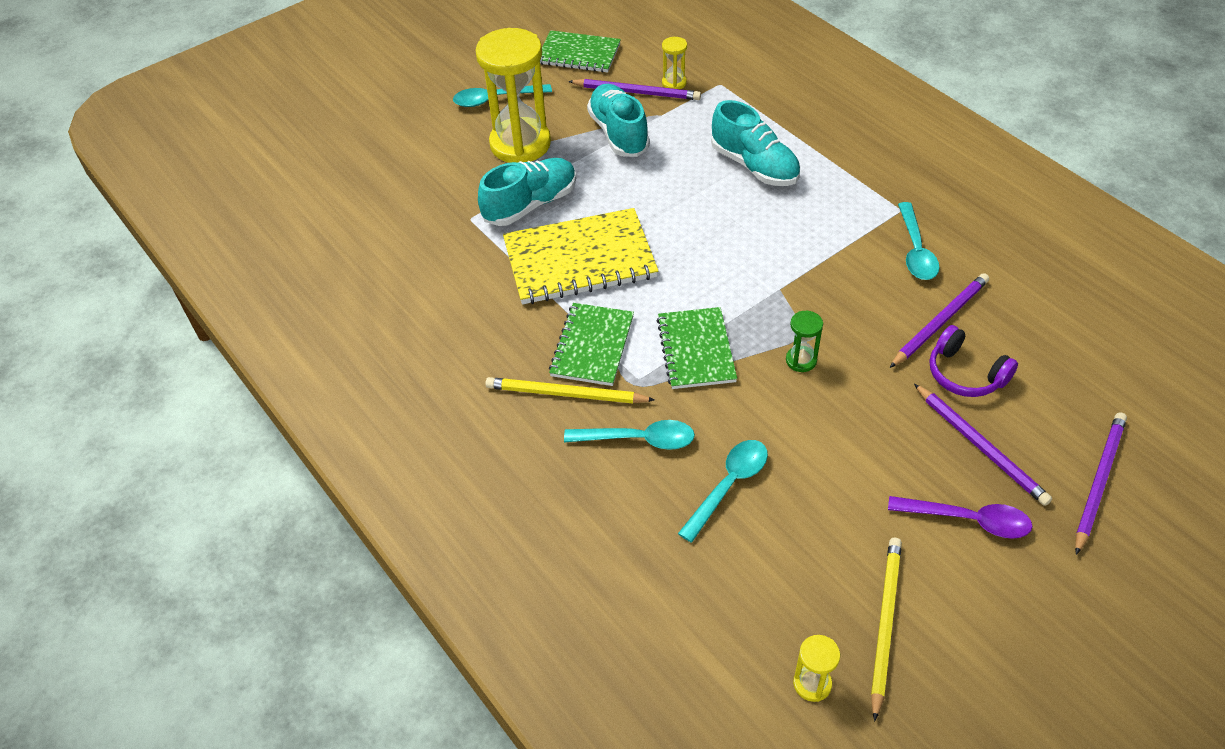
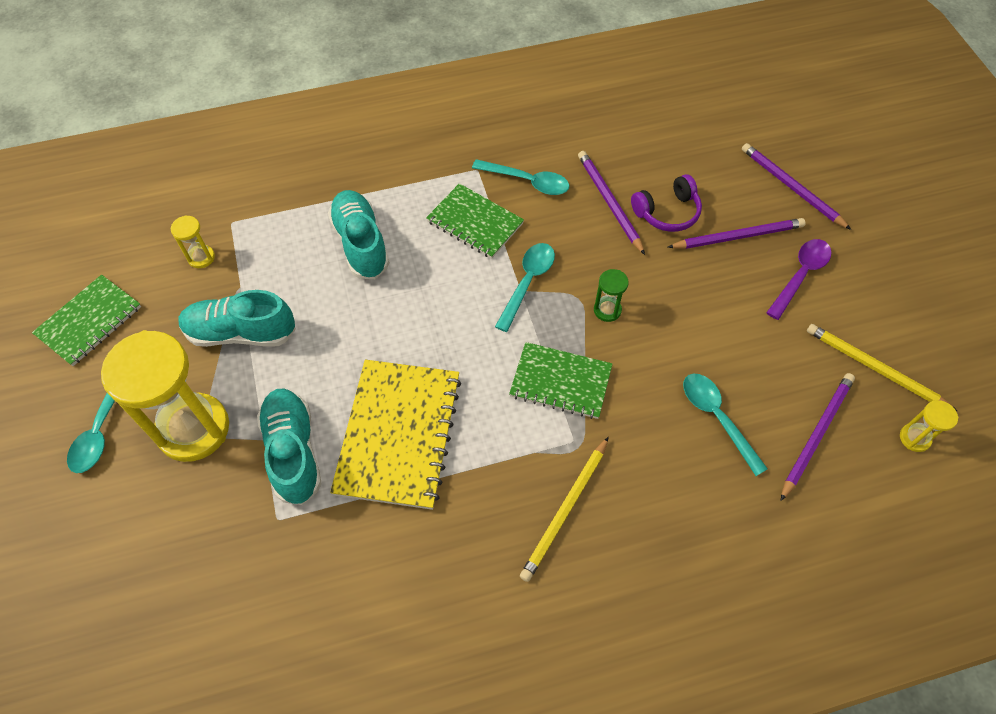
camera: 70 degrees left, 10 degrees up
green notebook [549,303,634,386] -> green notebook moved to [426,183,524,259]
turquoise spoon [564,420,695,450] -> turquoise spoon moved to [495,243,555,332]
purple pencil [568,79,701,100] -> purple pencil moved to [780,373,855,501]
turquoise shoe [711,100,800,186] -> turquoise shoe turned 90 degrees counterclockwise [328,190,390,279]

